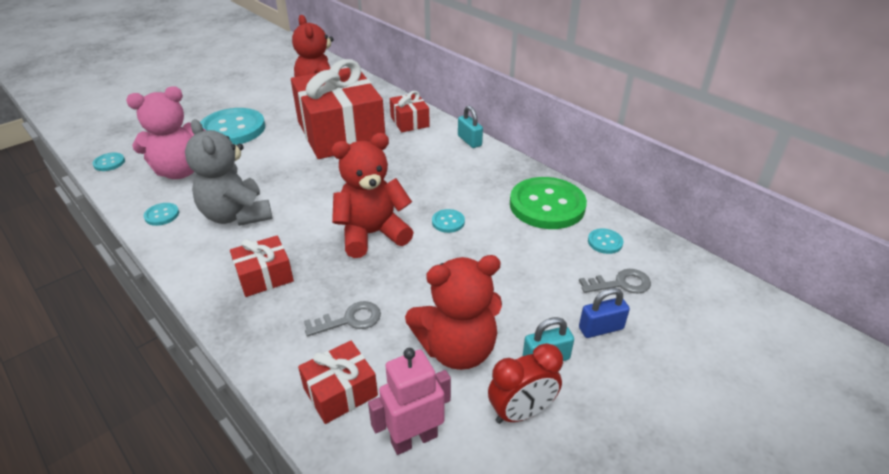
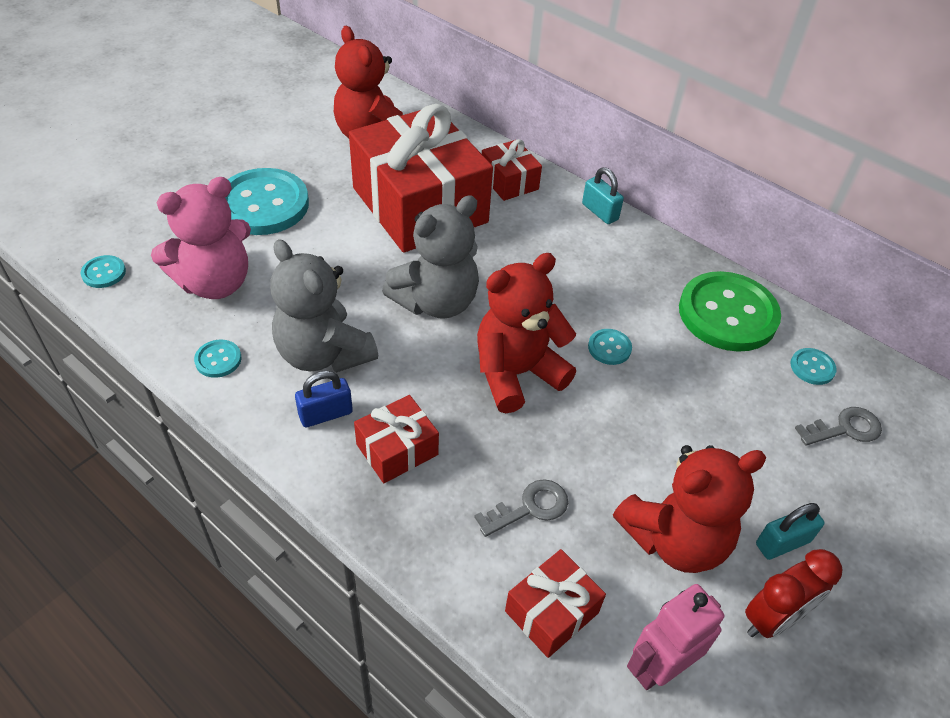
camera: 10 degrees left, 10 degrees up
blue padlock [579,288,630,338] -> blue padlock moved to [295,370,353,427]
none -> grey teddy bear [382,195,479,319]

